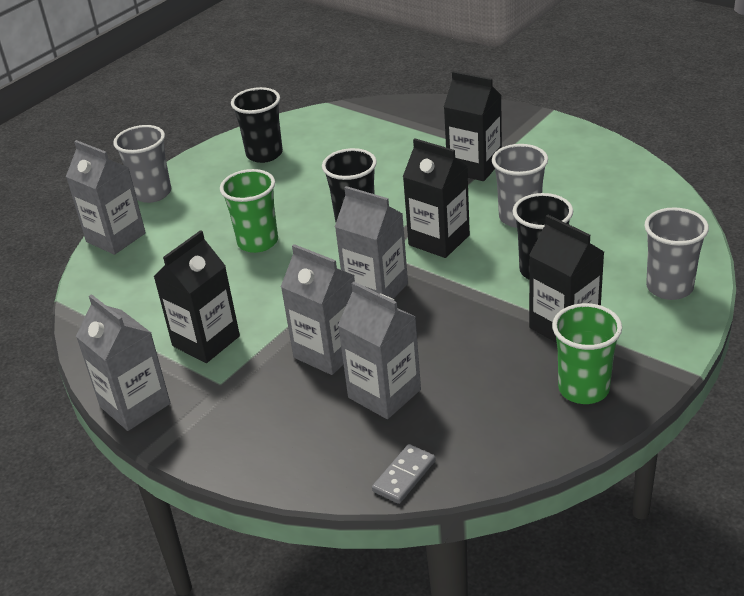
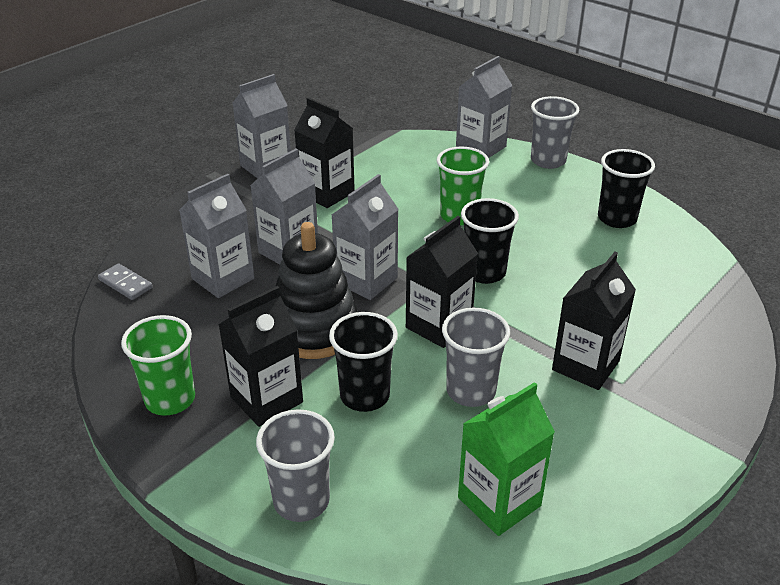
camera: 90 degrees right, 0 degrees up
none -> black stacking toy [275,222,358,359]
none -> green carton [458,382,555,536]

